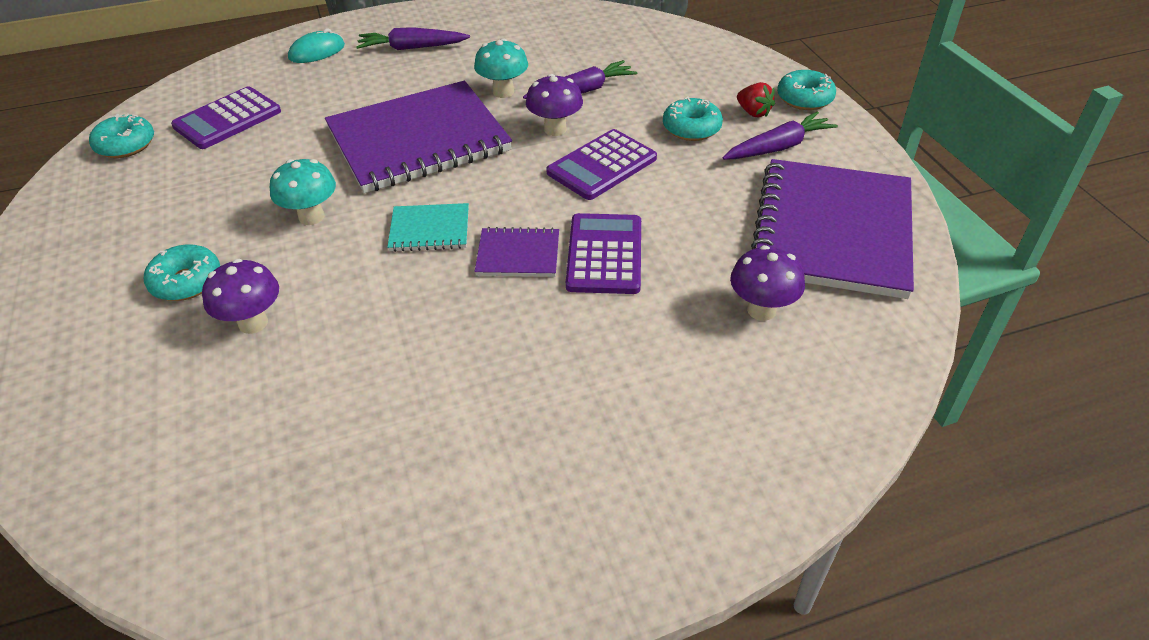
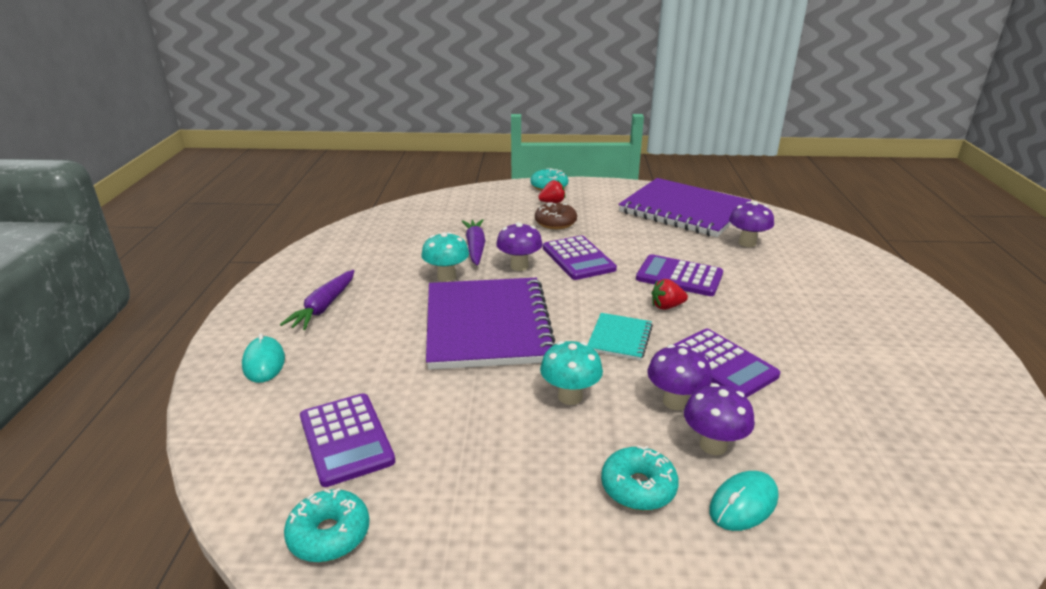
camera: 70 degrees left, 15 degrees down
purple notebook [475,227,559,277] -> red strawberry [651,279,688,310]
turquoise donut [663,97,723,141] -> brown donut [535,202,577,229]
purple carrot [723,111,838,160] -> none
none -> purple mushroom [647,345,712,410]
none -> purple calculator [673,329,780,398]
none -> turquoise mouse [709,471,778,531]

